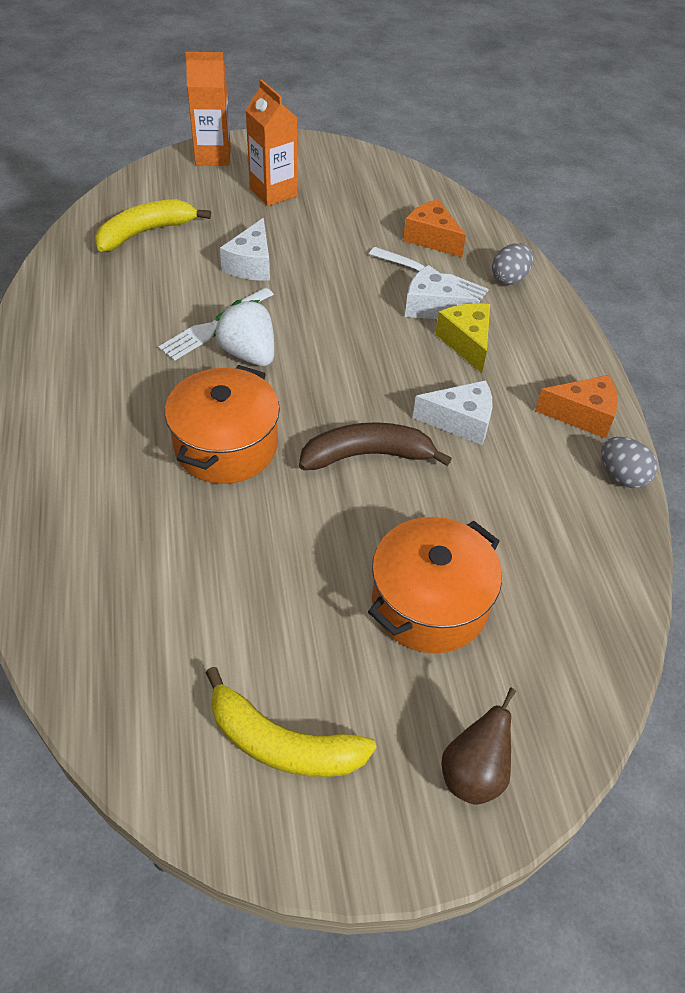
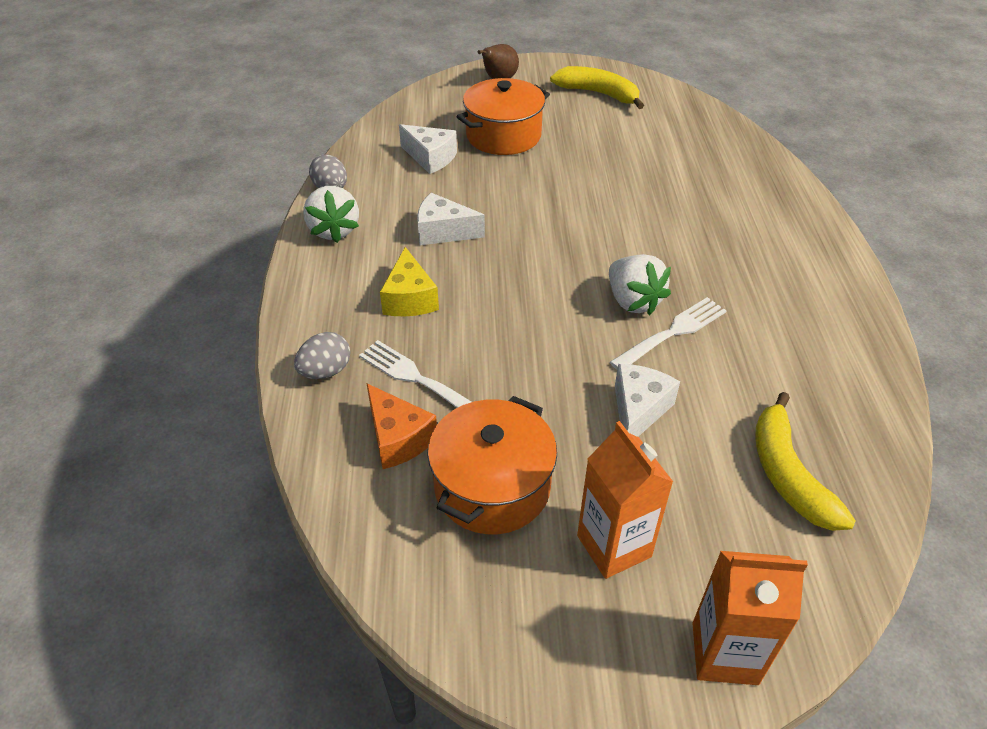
camera: 170 degrees left, 5 degrees down
yellow banana [95,199,211,252] -> yellow banana turned 105 degrees clockwise [755,392,856,531]
orange pot [165,365,280,484] -> orange pot moved to [427,396,557,534]
brown banana [299,422,452,470] -> none
white cheese [405,265,477,319] -> white cheese moved to [399,124,457,174]
orange cheese [535,375,618,438] -> white strawberry [303,186,359,243]

